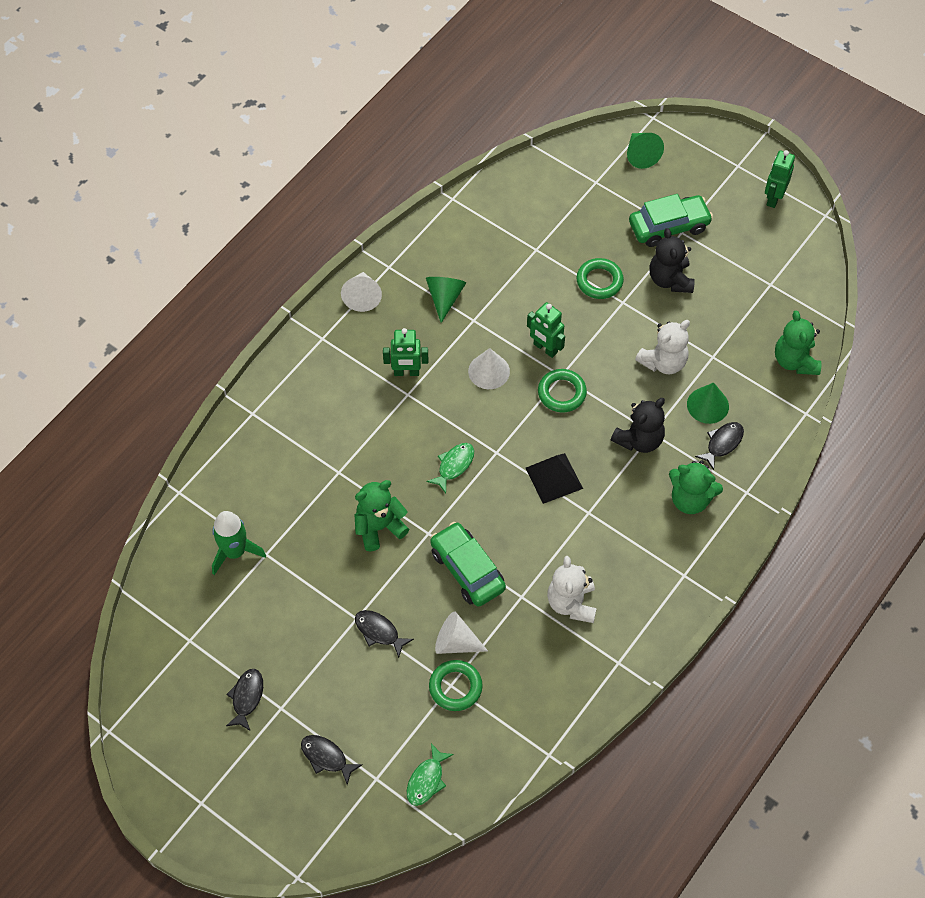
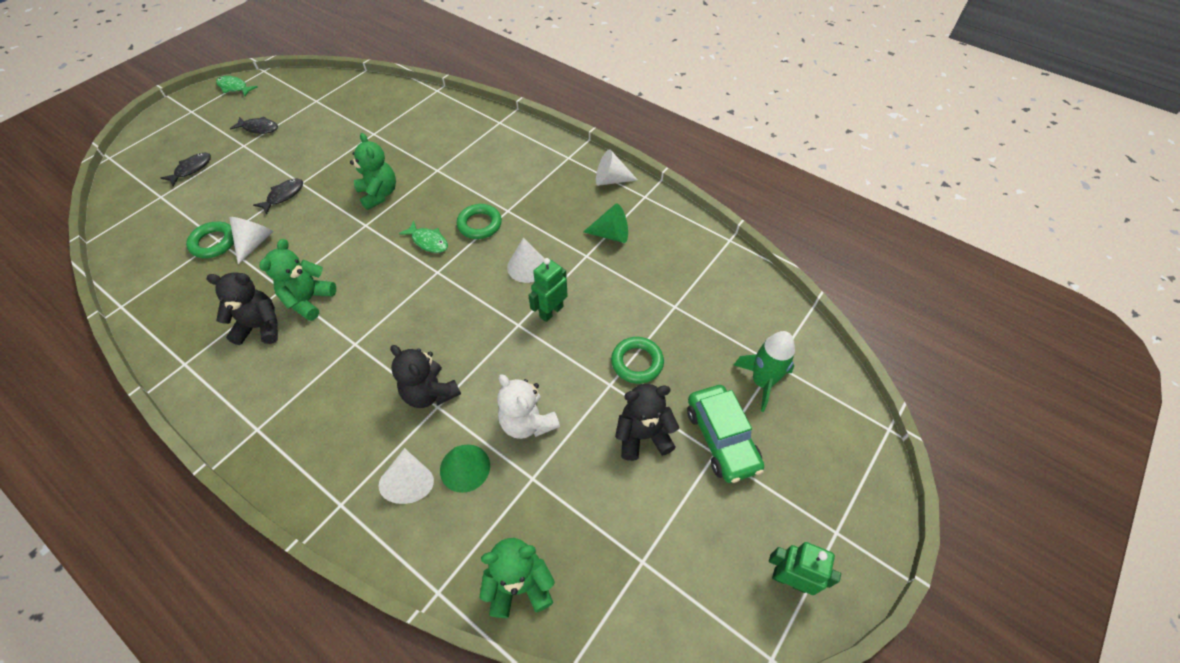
camera: 90 degrees right, 5 degrees down
green rocket [212,511,266,575] -> green rocket moved to [734,331,795,412]
green robot [383,328,428,376] -> none
green fish [407,744,454,806] -> green fish moved to [216,76,257,96]
green car [430,522,506,607] -> none
black pyramid [526,453,583,504] -> none
green ring [538,369,587,412] -> green ring moved to [457,204,502,239]
white teddy bear [547,556,597,623] -> black teddy bear [206,272,278,345]
green cone [627,133,664,169] -> none
green teddy bear [669,460,723,514] -> green teddy bear moved to [260,239,336,321]
black fish [695,422,744,470] -> white cone [379,448,434,504]

